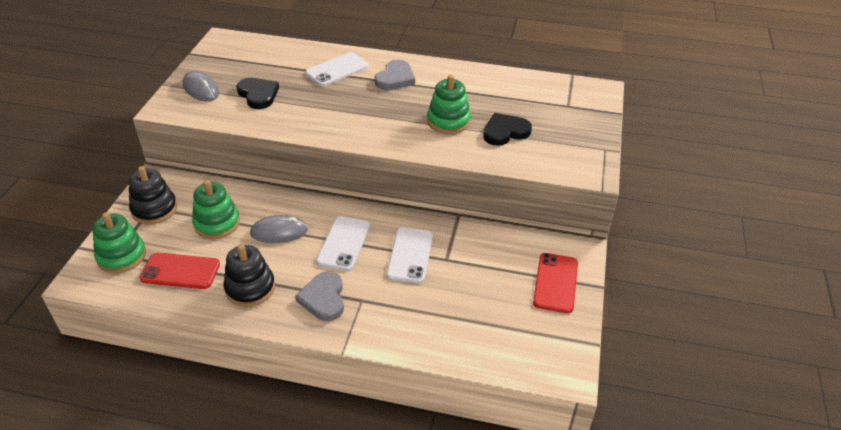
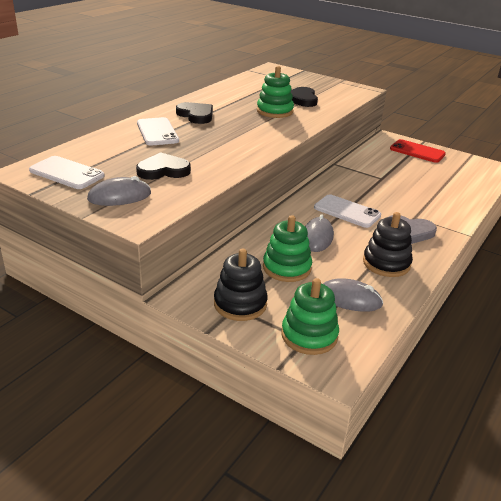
camera: 70 degrees left, 10 degrees down
red phone [139,252,220,289] -> grey mouse [323,278,383,312]
grey heart [375,60,415,90] -> black heart [176,102,213,124]
white phone [387,228,433,284] -> white phone moved to [29,156,105,189]

